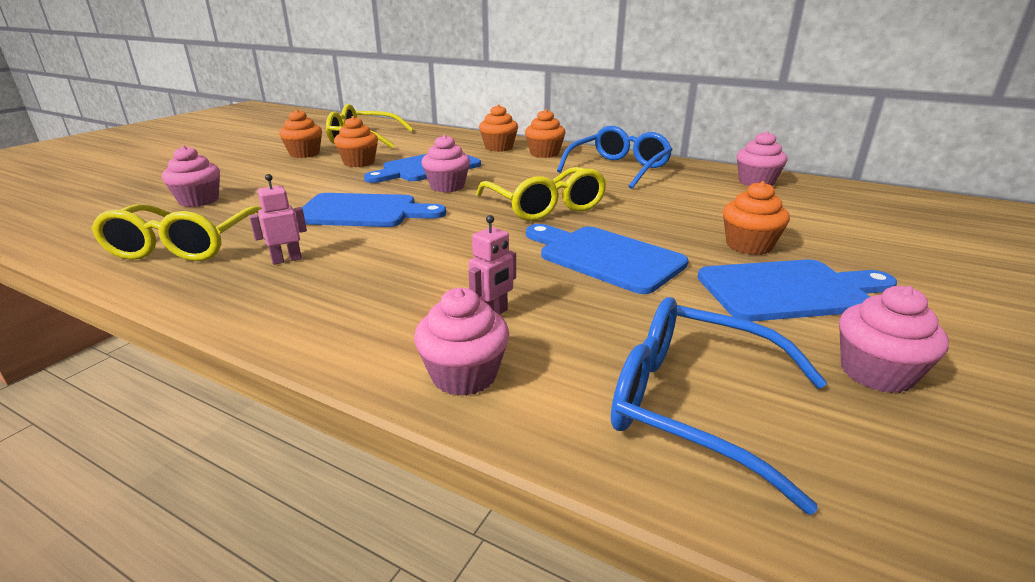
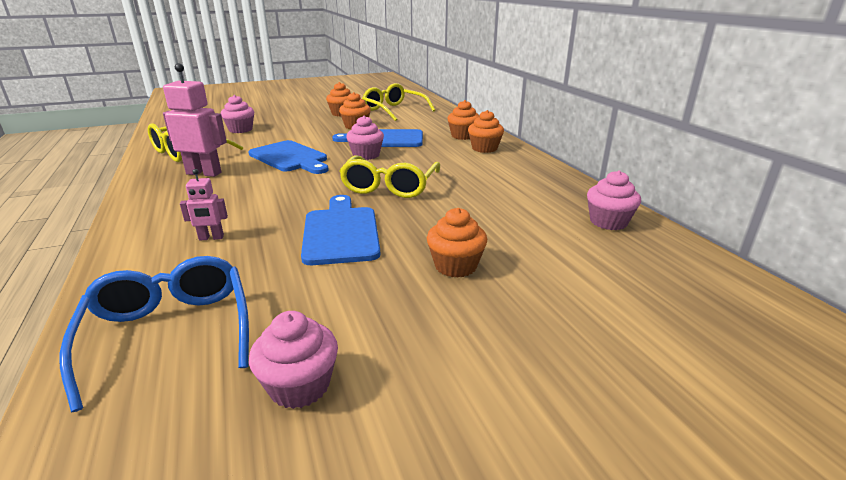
camera: 40 degrees right, 0 degrees up
pink robot [249,174,307,265] -> pink robot [163,63,227,177], size x1.90
pink cupcake [414,288,509,396] -> none
blue glasses [557,126,673,189] -> none
blue cutting board [697,259,897,321] -> none

